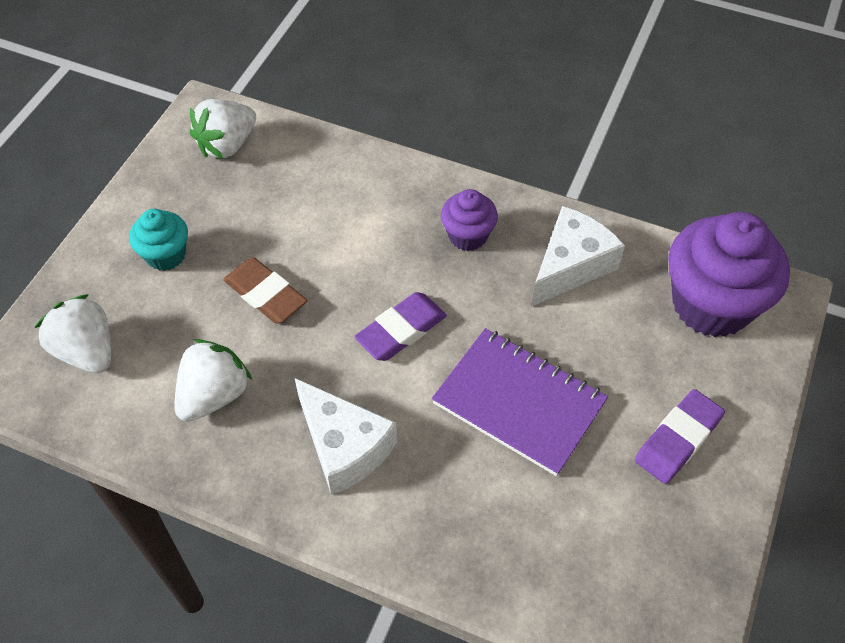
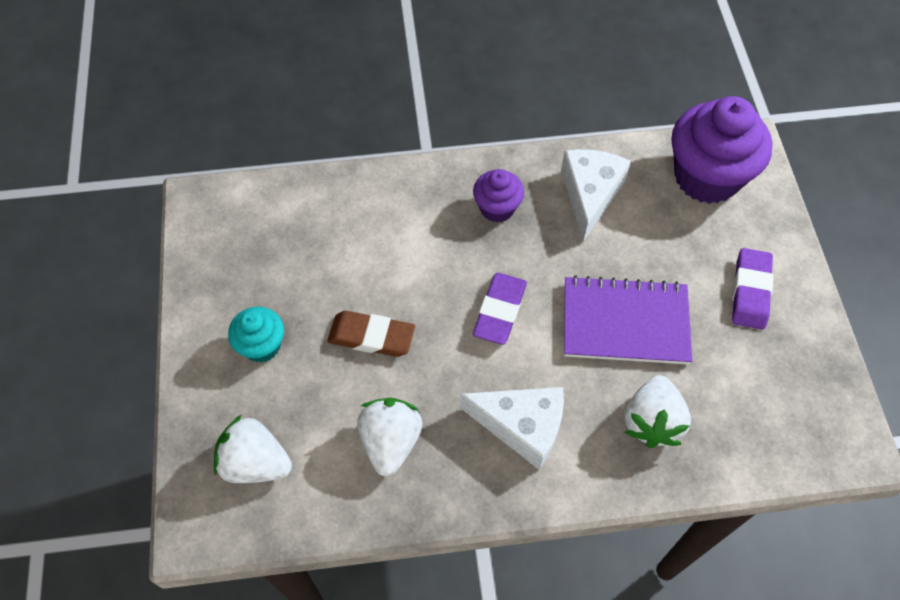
camera: 30 degrees left, 5 degrees up
white strawberry [190,99,256,159] -> white strawberry moved to [624,375,691,448]

